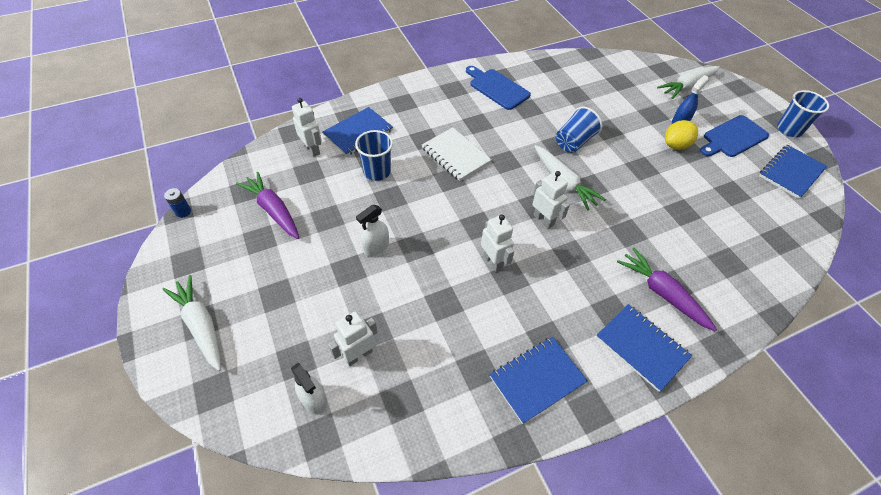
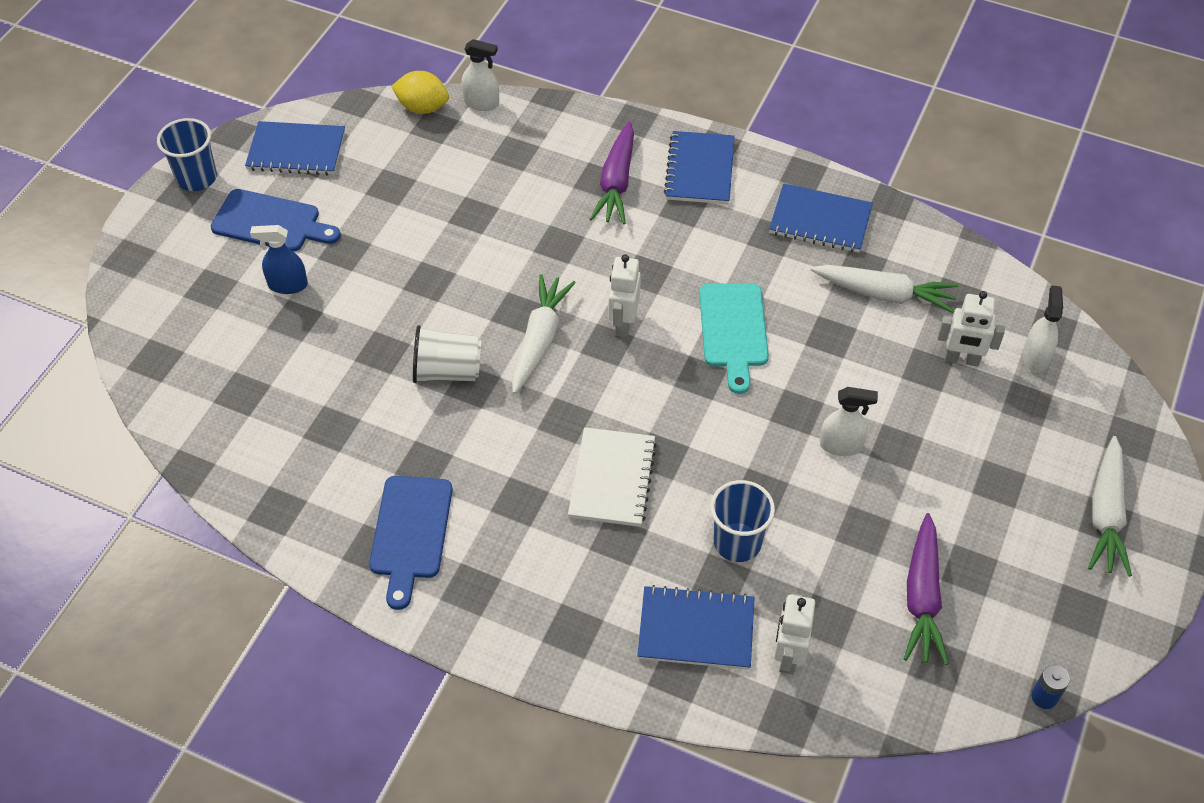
camera: 130 degrees left, 0 degrees up
white robot [481,214,514,272] -> turquoise cutting board [699,283,769,394]
blue cup [556,107,602,153] -> white cup [413,325,481,383]
white carrot [657,66,720,99] -> white carrot moved to [811,265,959,313]
yellow lemon [665,120,698,150] -> yellow lemon moved to [391,71,449,114]
none -> white spray bottle [461,39,499,111]

